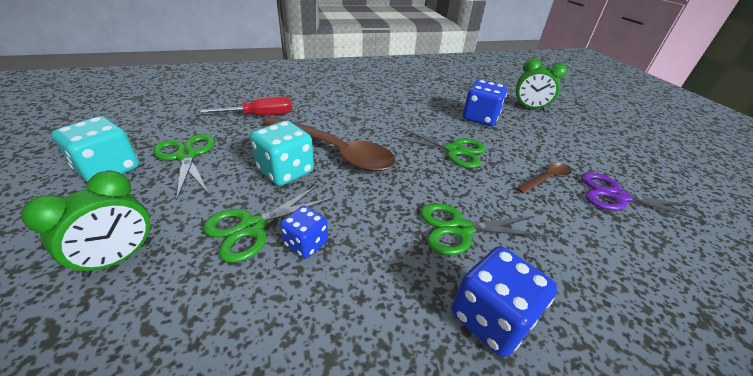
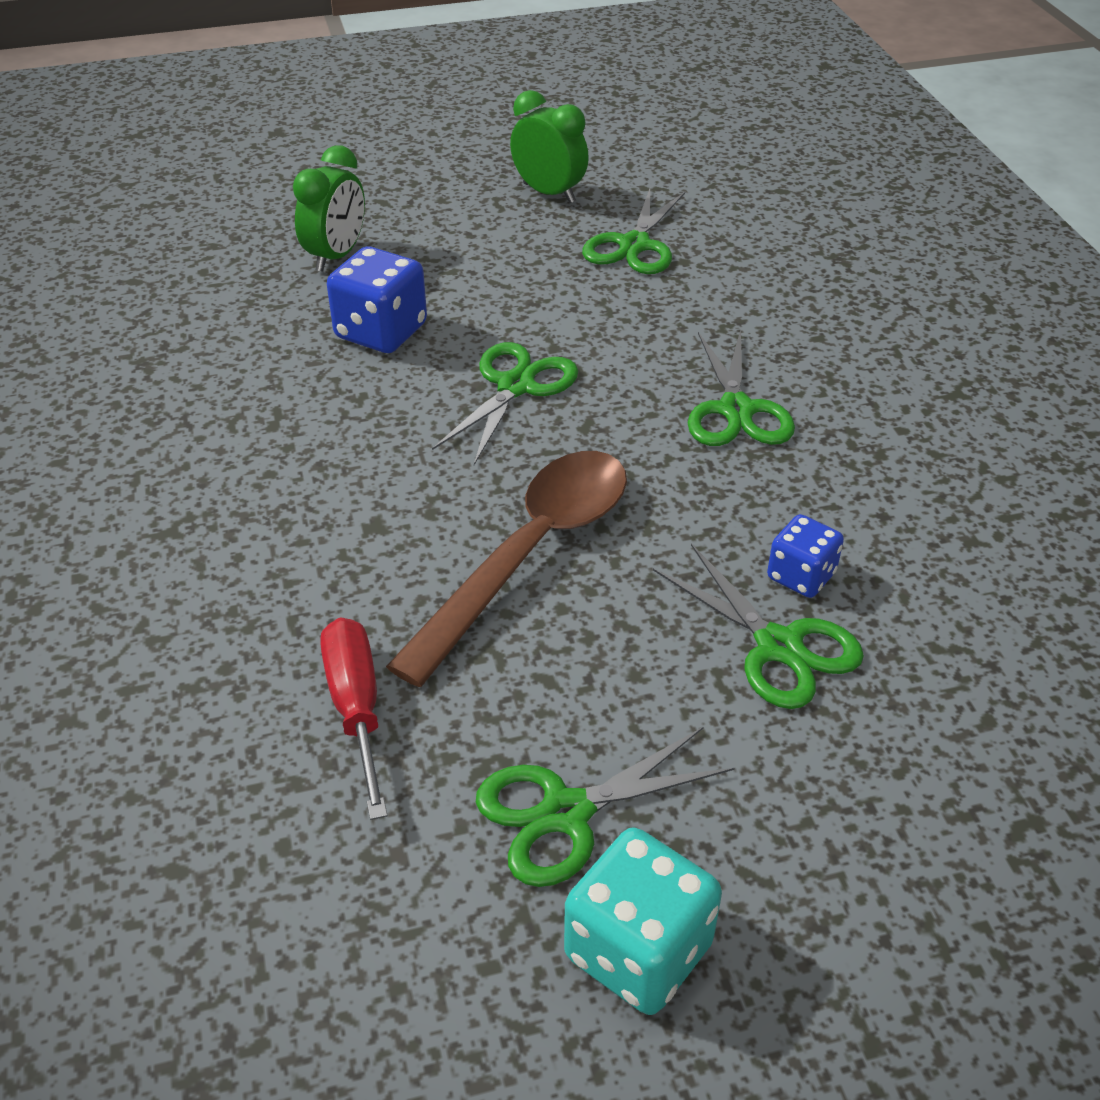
camera: 85 degrees left, 5 degrees up
green clock [21,171,152,278] -> green clock moved to [510,90,589,203]
turquoise dice [250,120,314,186] -> none
blue dice [452,246,557,357] -> none
brown spoon [516,163,572,193] -> none
purple scissors [581,172,707,223] -> green scissors [582,189,686,274]

